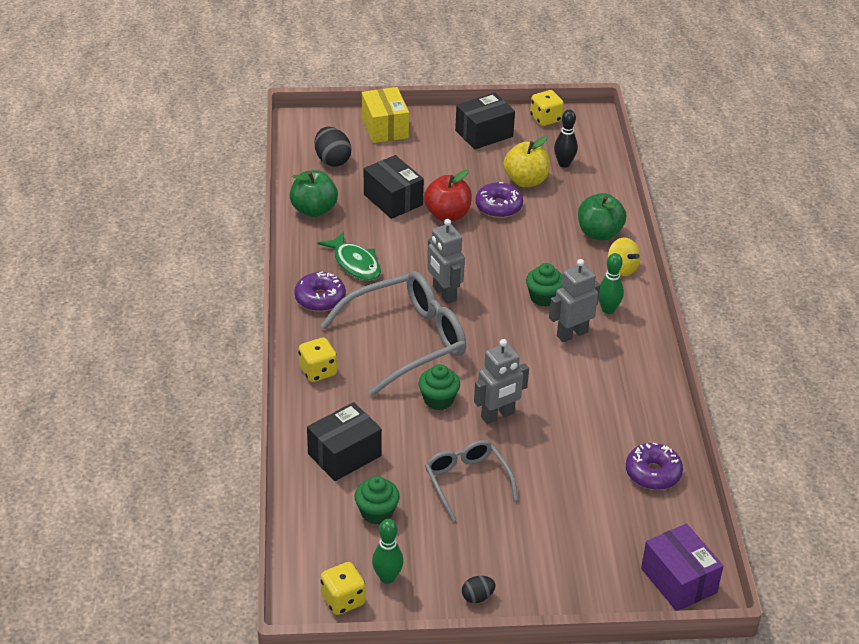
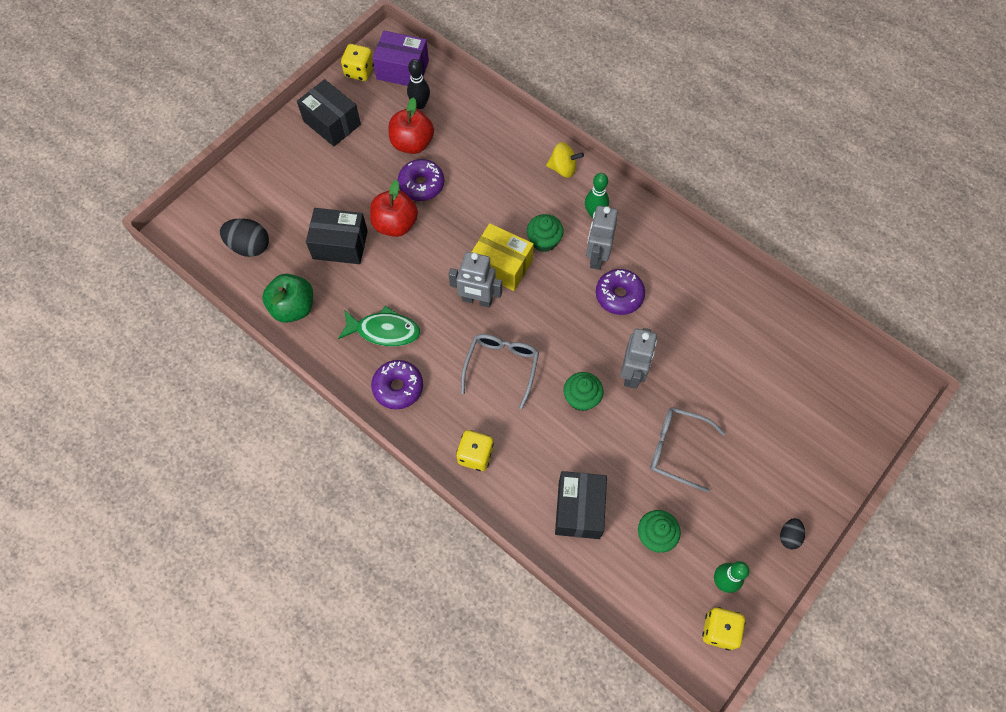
camera: 45 degrees left, 25 degrees up
grey glasses [320,271,466,396] -> grey glasses [461,334,539,409], size x0.58
yellow box [362,87,409,143] -> yellow box moved to [472,223,534,291]
black box [455,93,515,150] -> black box turned 60 degrees counterclockwise [297,79,361,146]
yellow apple [504,136,550,187] -> red apple [388,97,434,154]
green apple [578,193,626,241] -> none
purple donut [626,443,683,490] -> purple donut moved to [596,269,645,315]
purple box [641,524,723,611] -> purple box moved to [372,31,429,86]

